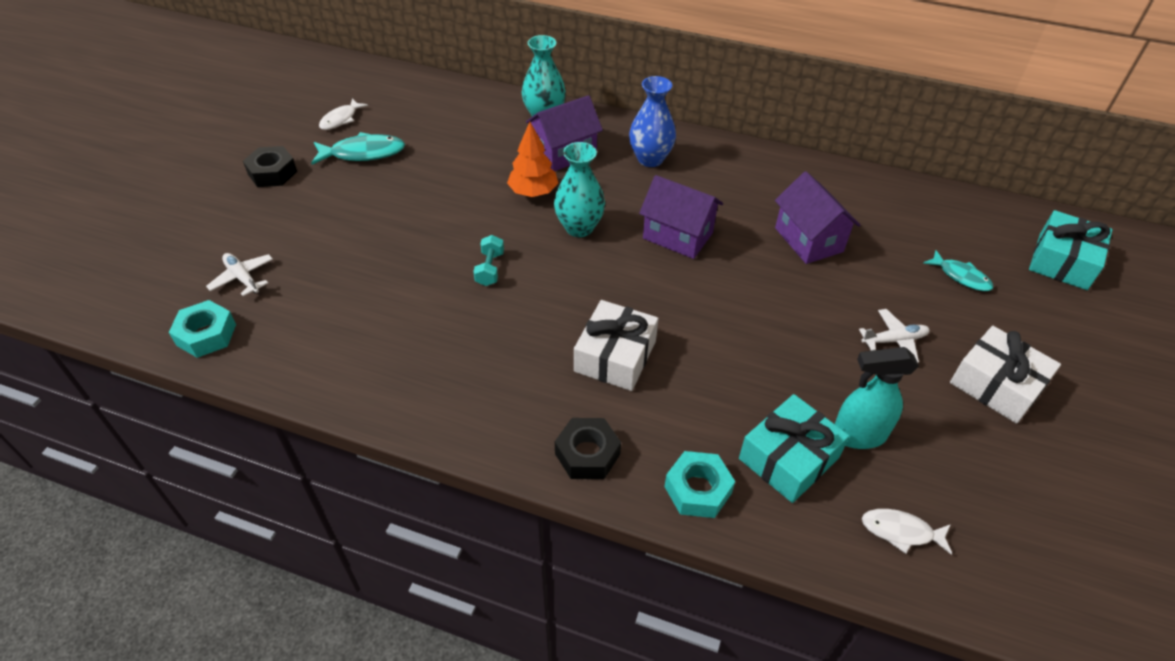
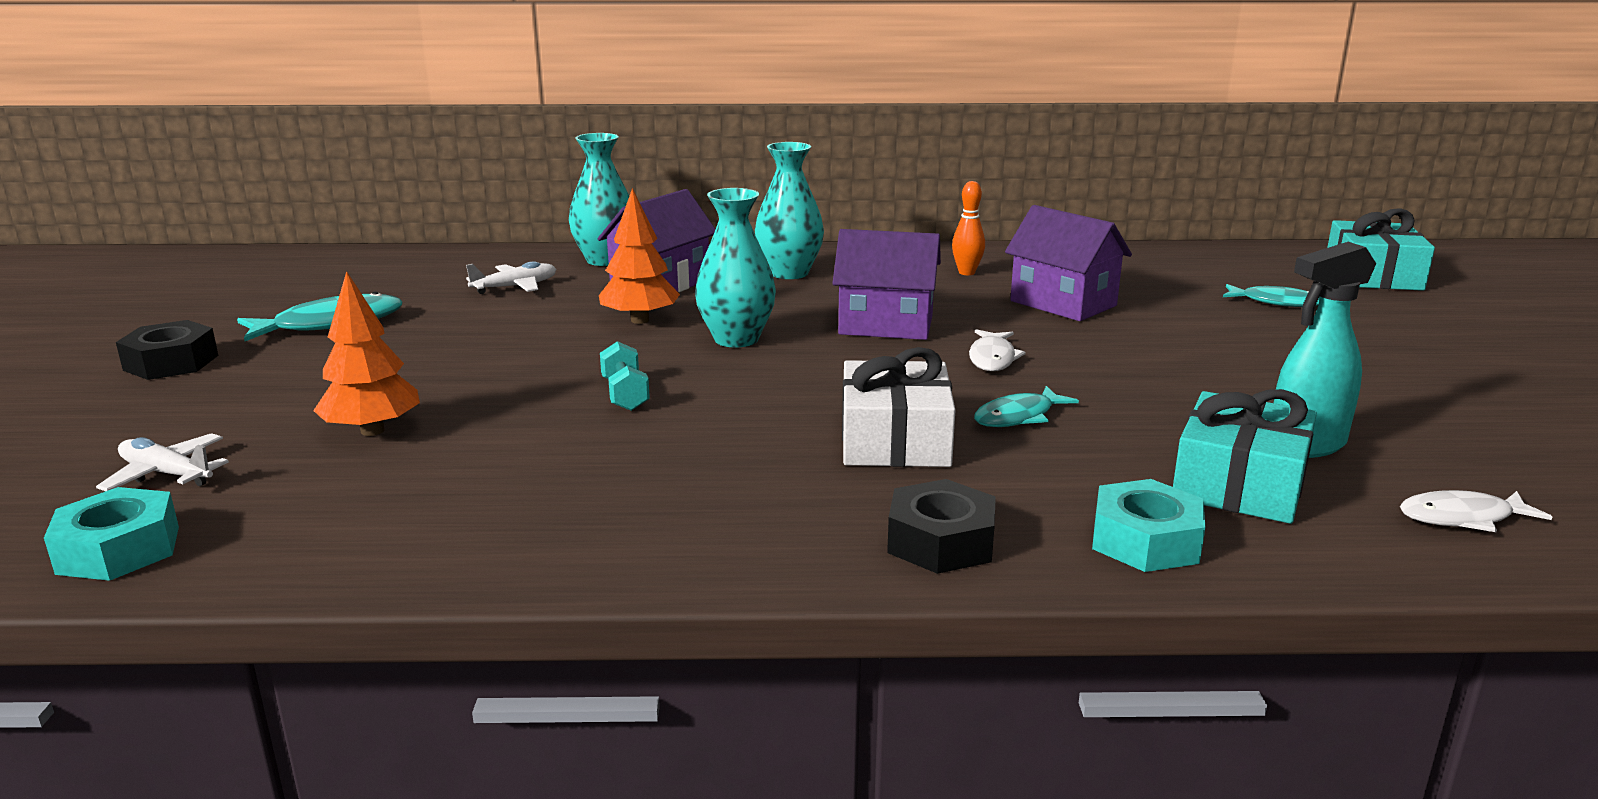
camera: 20 degrees left, 25 degrees down
white fish [319,98,368,130] -> white fish moved to [969,329,1026,371]
blue vase [629,76,676,167] -> turquoise vase [755,142,824,279]
white plane [859,309,930,363] -> white plane moved to [466,261,556,294]
white gift [950,326,1061,424] -> none
none -> orange tree [313,271,420,436]
none -> orange bowling pin [952,181,985,275]
none -> turquoise fish [974,386,1079,427]

